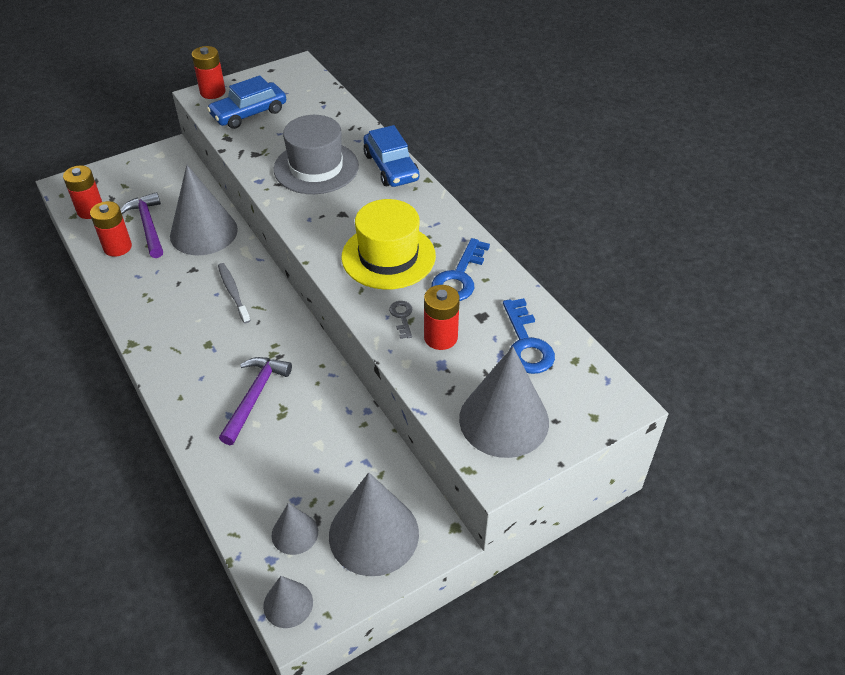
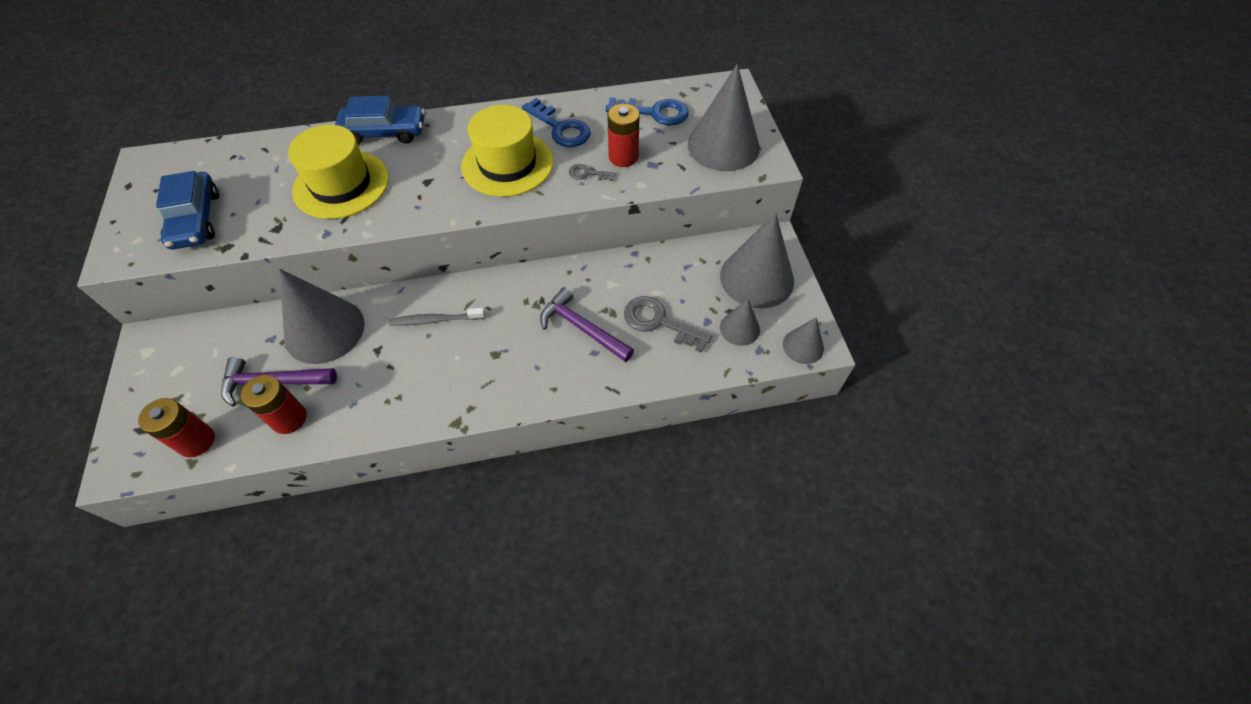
camera: 70 degrees left, 10 degrees up
red battery [192,46,226,99] -> none
grey hat [274,115,359,194] -> yellow hat [288,125,389,219]
none -> grey key [624,296,712,353]

